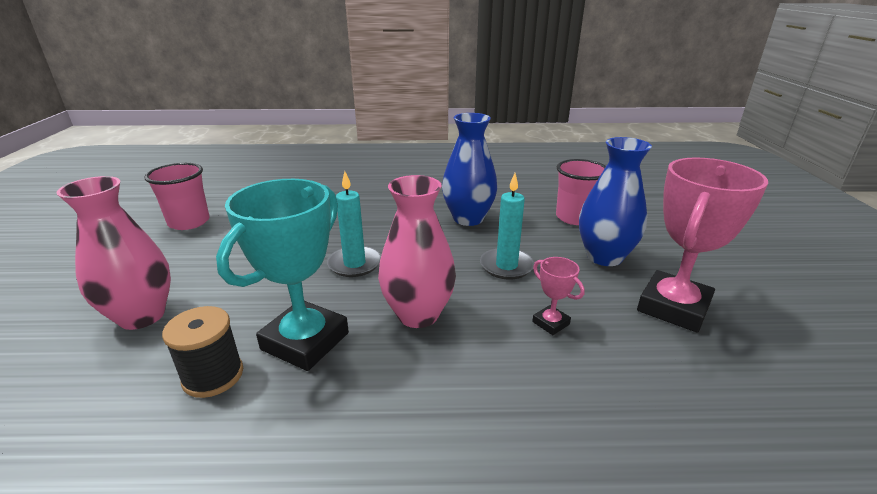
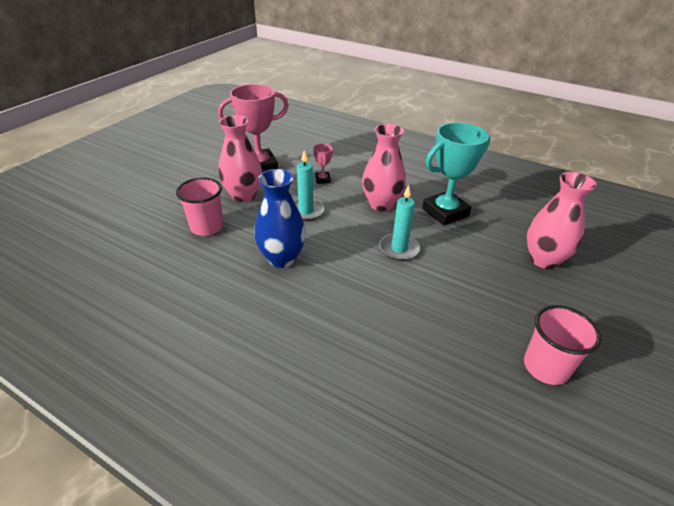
camera: 150 degrees left, 10 degrees up
black spool [162,306,243,398] -> none
blue vase [579,137,652,266] -> pink vase [218,115,262,202]

